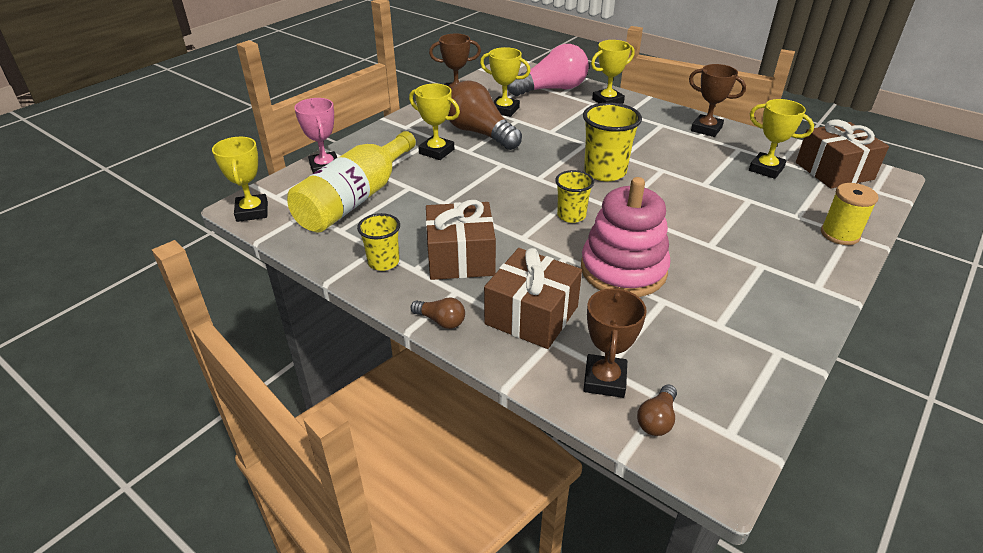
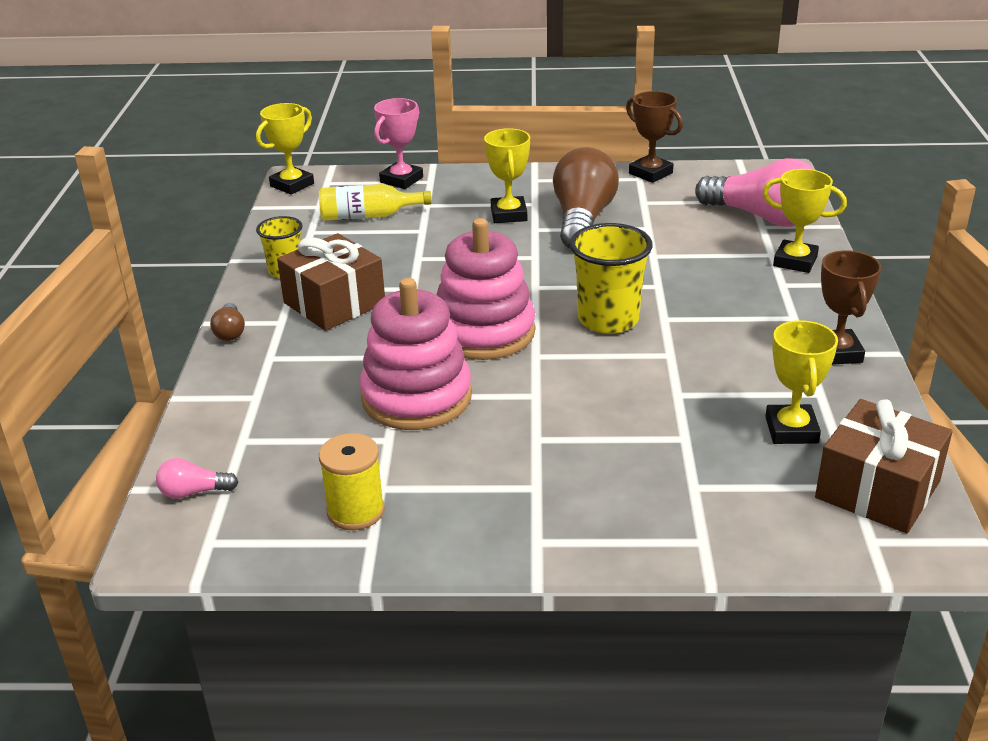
camera: 55 degrees right, 5 degrees down
yellow bottle [287,131,416,232] -> yellow bottle [319,184,431,221], size x0.59
yellow trophy [480,47,531,117] -> none
brown gift [484,248,582,349] -> none
yellow cup [555,170,594,223] -> pink stacking toy [437,218,535,360]
brown trophy [583,287,647,398] -> none
brown light bulb [637,384,677,436] -> pink light bulb [156,458,238,499]
yellow spool [821,183,878,245] -> yellow spool moved to [319,433,385,530]

